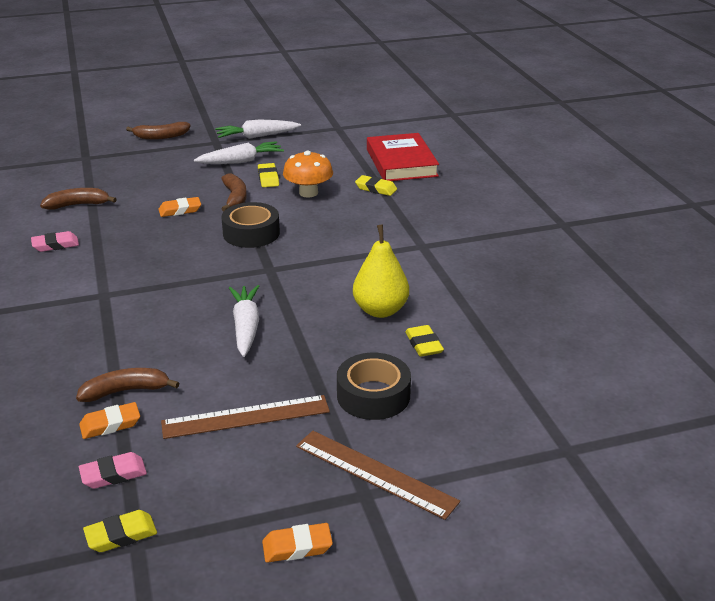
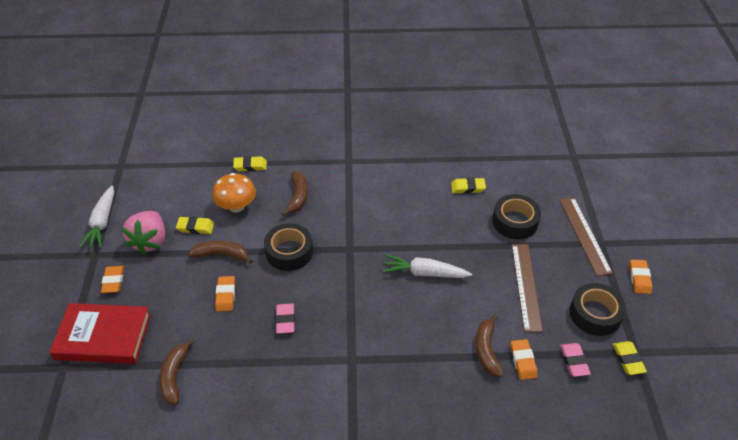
camera: 75 degrees left, 15 degrees up
pink eraser [31,231,79,252] -> pink eraser moved to [276,303,295,334]
brown banana [126,122,190,140] -> brown banana moved to [281,171,308,217]
white carrot [194,141,284,164] -> pink strawberry [121,211,165,255]
brown ruler [296,431,460,520] -> brown ruler turned 60 degrees counterclockwise [559,197,613,276]
yellow pear [353,224,409,318] -> none
yellow eraser [355,175,397,196] -> yellow eraser turned 45 degrees clockwise [233,156,267,171]
red book [367,133,439,181] -> red book moved to [49,303,151,364]
none -> orange eraser [101,266,124,293]
none -> black tape [570,283,626,336]

